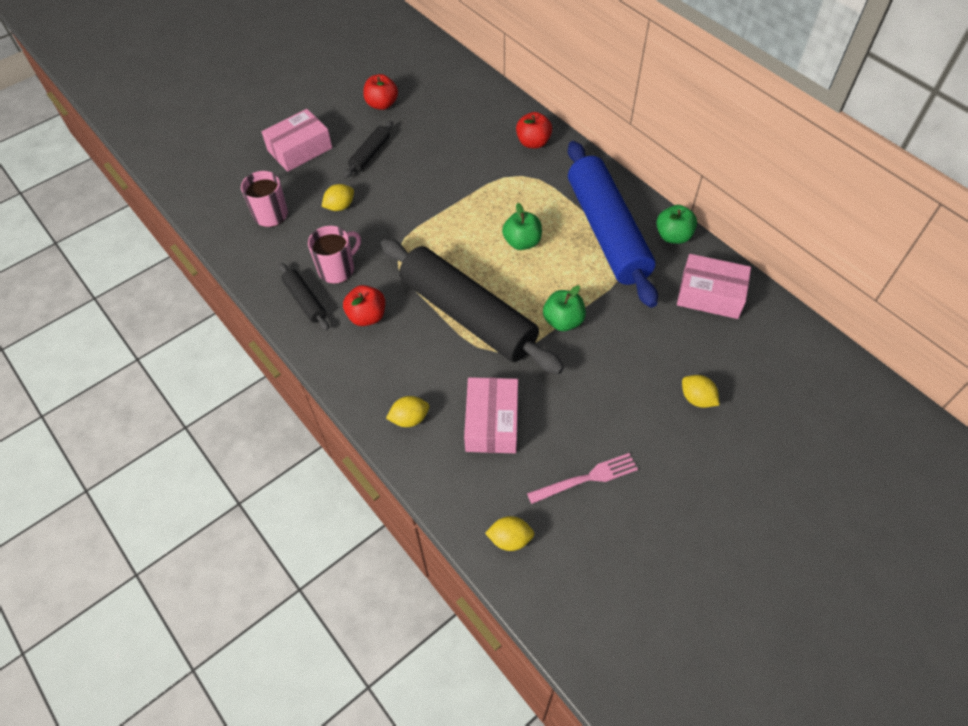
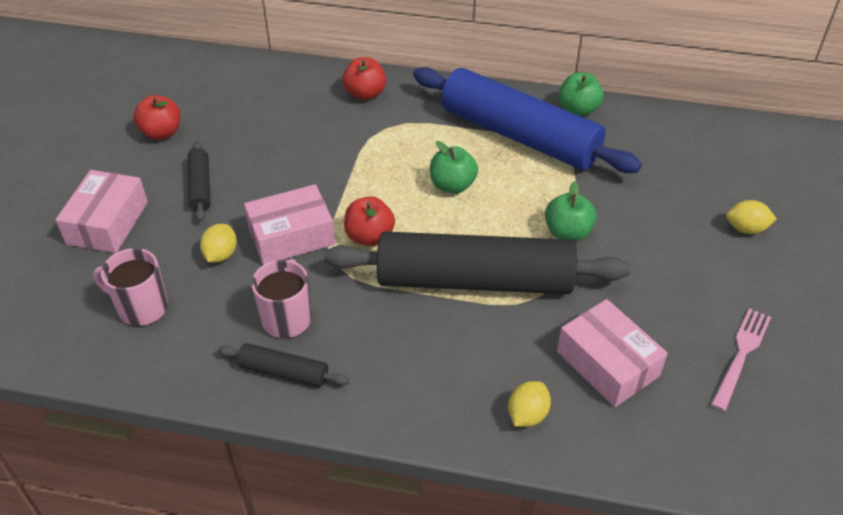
camera: 40 degrees left, 10 degrees down
red apple [343,285,385,326] -> red apple moved to [344,196,395,246]
yellow lemon [485,516,534,551] -> none
pink box [677,254,751,319] -> pink box moved to [244,184,335,265]

